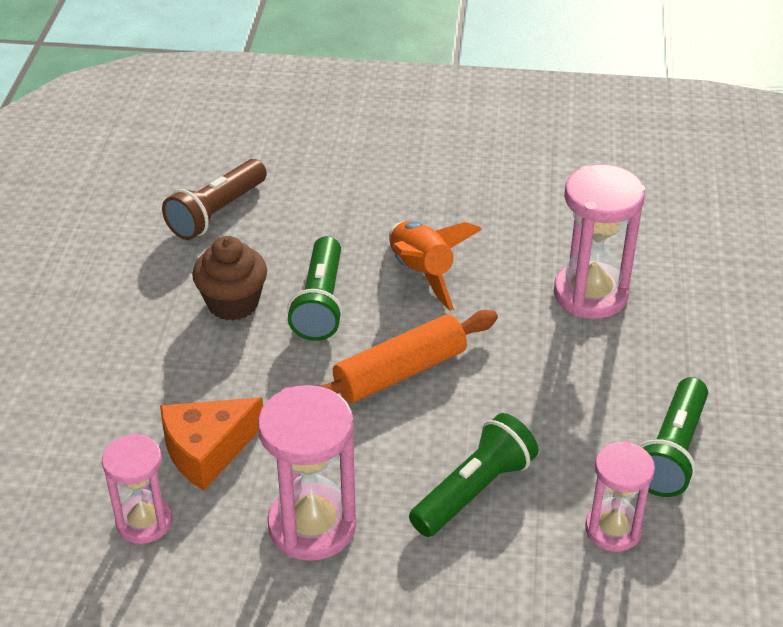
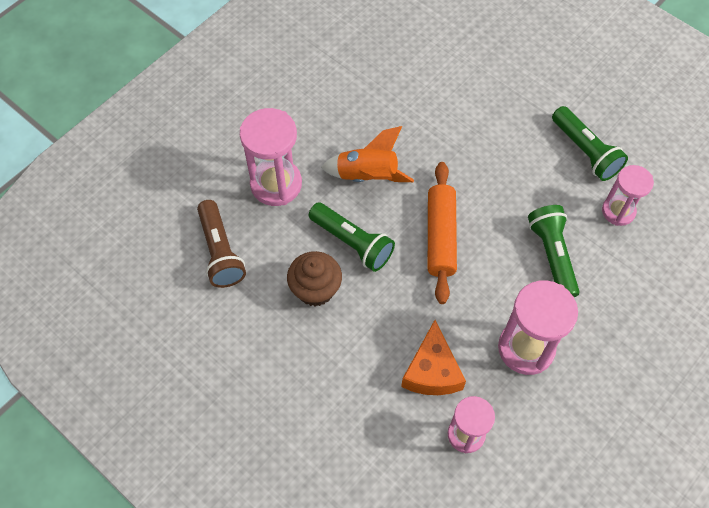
camera: 55 degrees left, 20 degrees up
pink hourglass [554,164,645,319] -> pink hourglass moved to [240,108,302,206]

